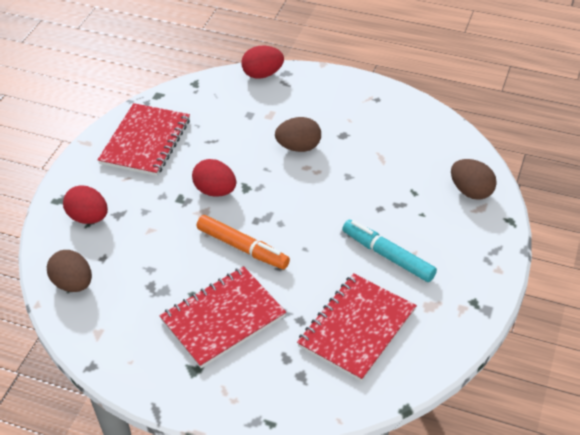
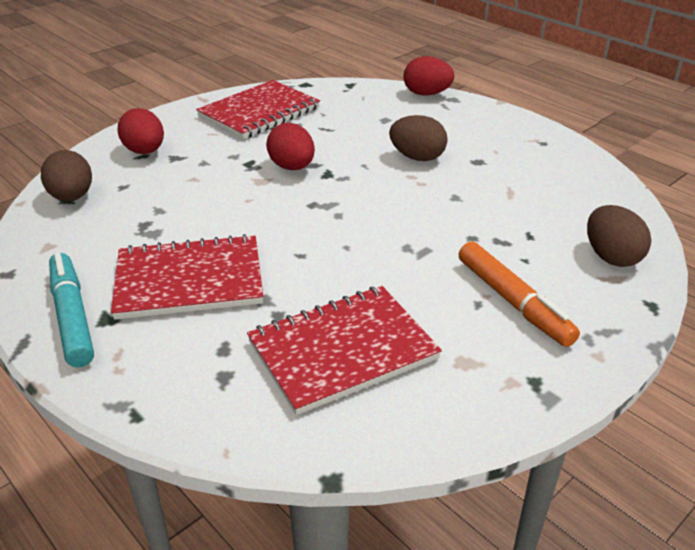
camera: 25 degrees right, 10 degrees down
orange marker [197,215,290,269] -> orange marker moved to [459,241,580,347]
turquoise marker [342,220,437,282] -> turquoise marker moved to [49,252,94,368]

